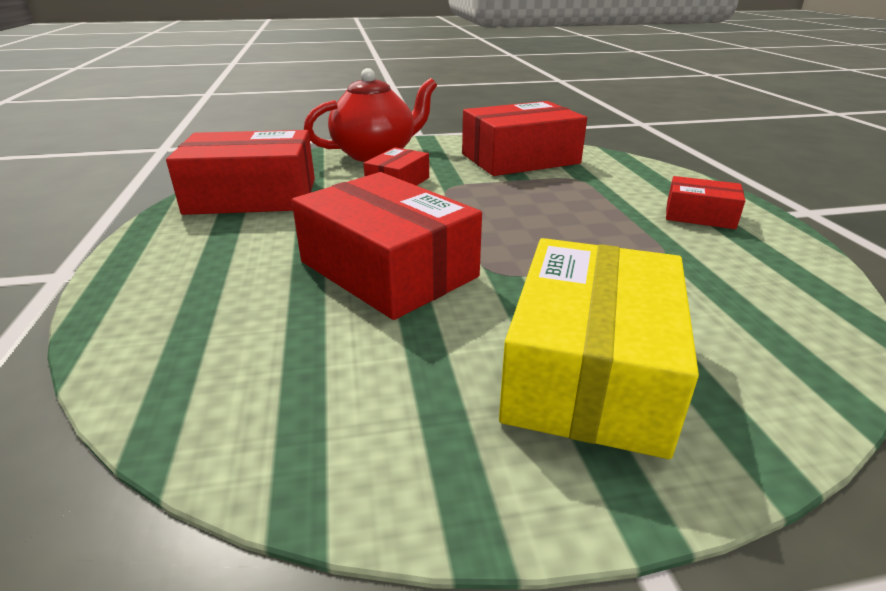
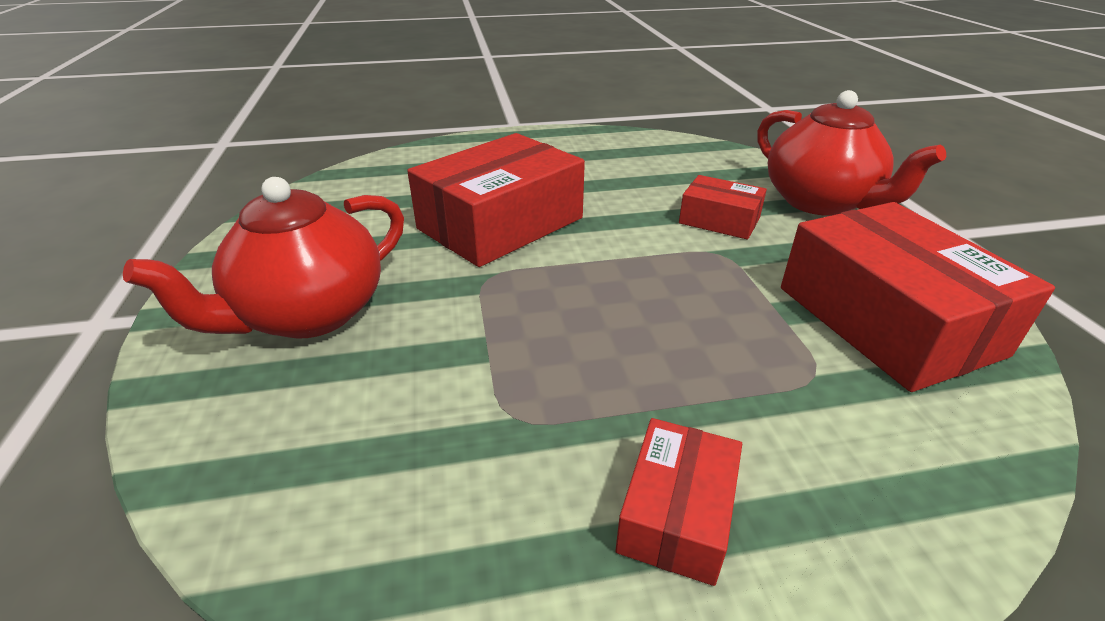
camera: 90 degrees right, 5 degrees up
red box [166,130,315,215] -> none
yellow box [499,238,699,459] -> red teapot [123,177,404,339]

